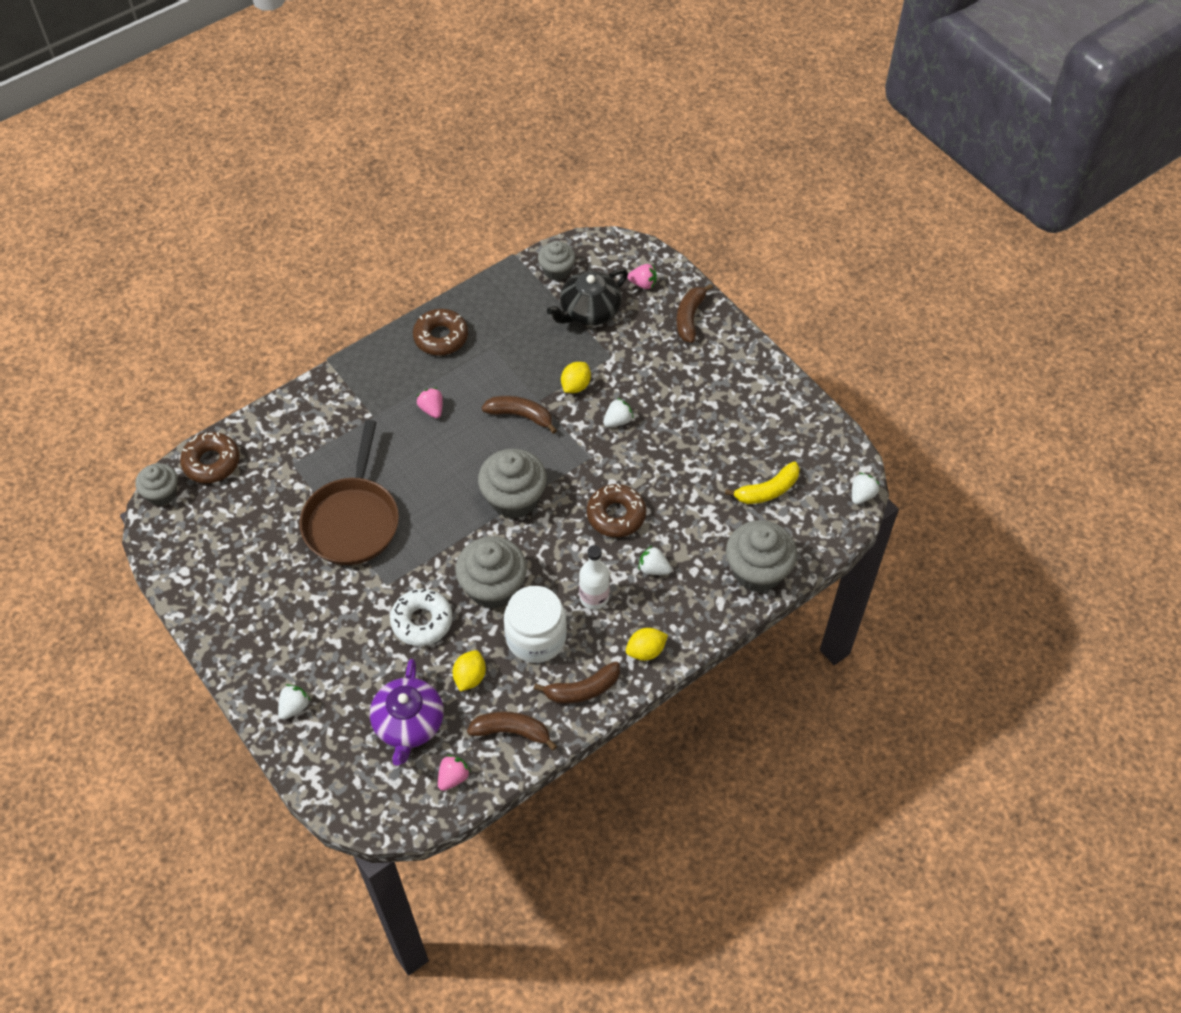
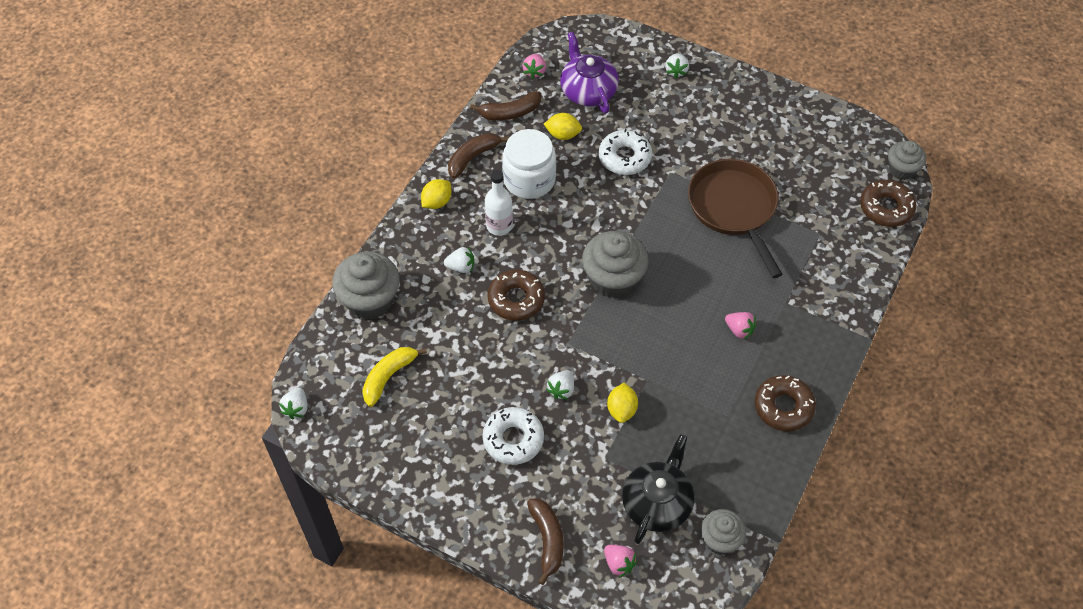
camera: 155 degrees right, 0 degrees up
yellow lemon [453,650,486,691] -> yellow lemon turned 75 degrees counterclockwise [544,113,582,140]
grey cupcake [455,536,527,609] -> none
brown banana [482,396,557,434] -> none
pink strawberry [627,264,657,289] -> pink strawberry turned 120 degrees counterclockwise [604,545,638,578]
none -> white donut [482,407,544,465]

